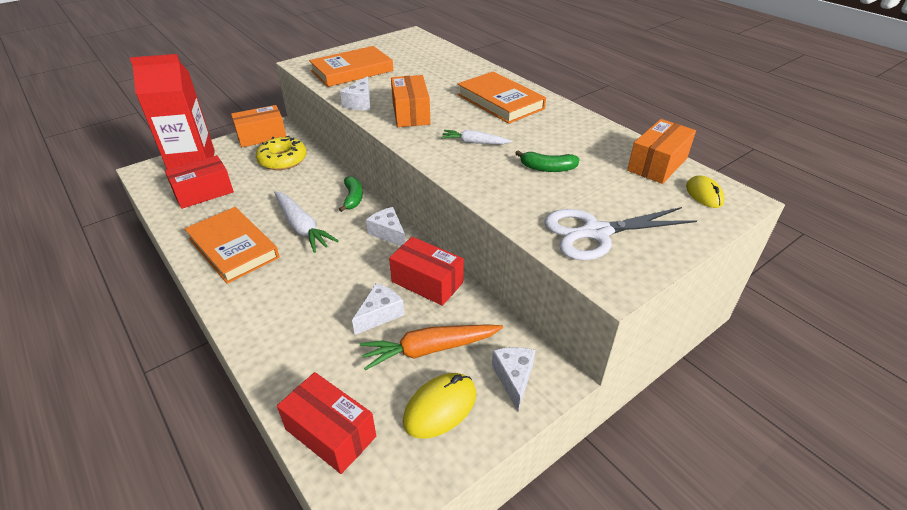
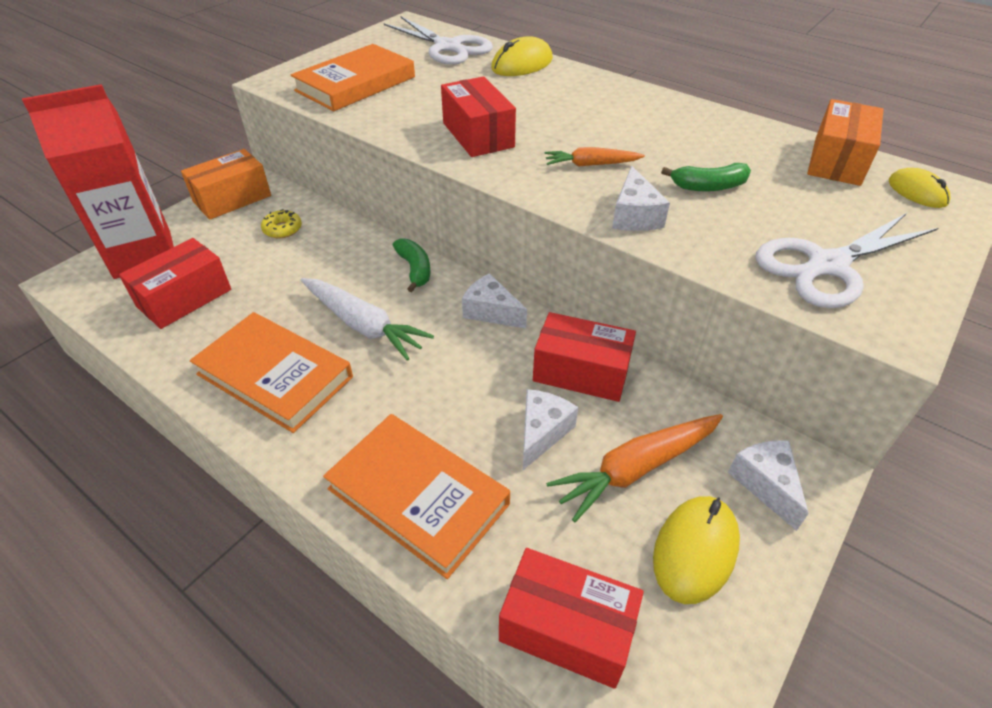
camera: 15 degrees left, 5 degrees up
yellow donut [256,136,307,170] -> yellow donut [261,209,302,239], size x0.54
white cheese [340,76,370,110] -> white cheese moved to [612,166,670,231]
orange box [391,75,430,127] -> red box [441,76,516,157]
white carrot [441,130,512,144] -> orange carrot [545,147,645,167]
orange book [458,71,546,124] -> orange book moved to [323,414,510,579]
none -> white scissors [383,16,493,65]
none -> yellow mouse [491,36,553,76]

